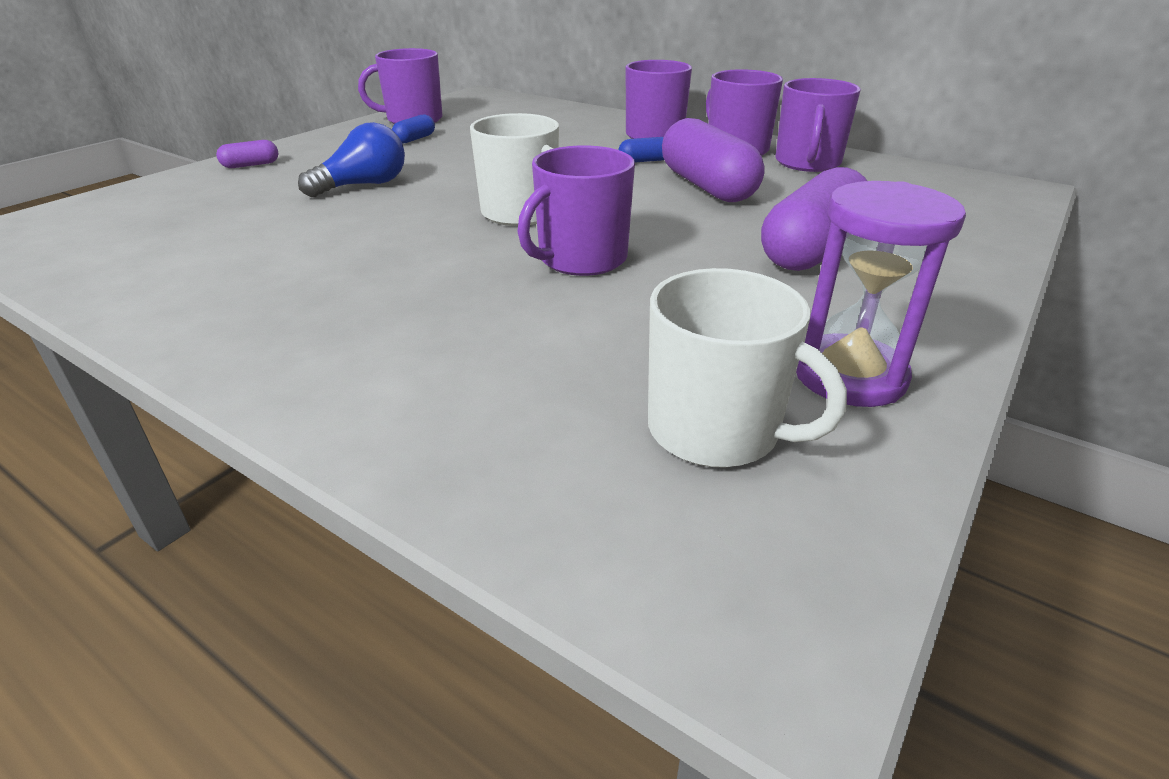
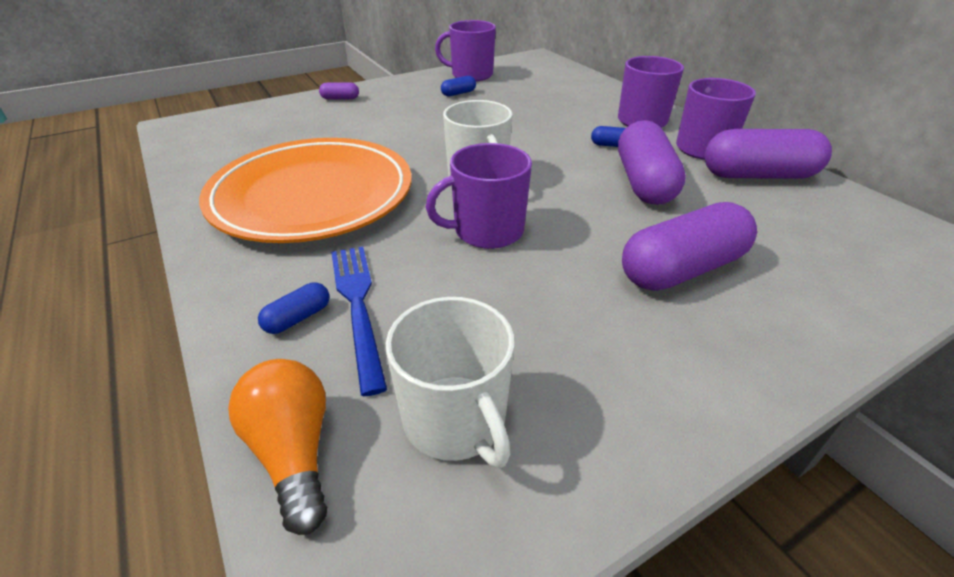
camera: 25 degrees right, 5 degrees up
blue light bulb [298,122,405,197] -> none
purple mug [775,78,861,172] -> purple capsule [705,129,832,179]
purple hourglass [796,181,966,407] -> none
none -> orange plate [199,138,411,243]
none -> orange light bulb [228,359,327,535]
none -> blue capsule [258,283,330,334]
none -> blue fork [331,246,387,396]

